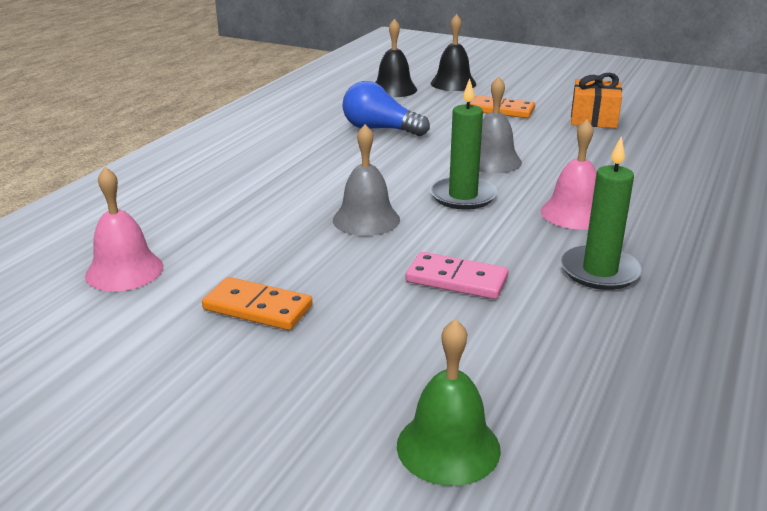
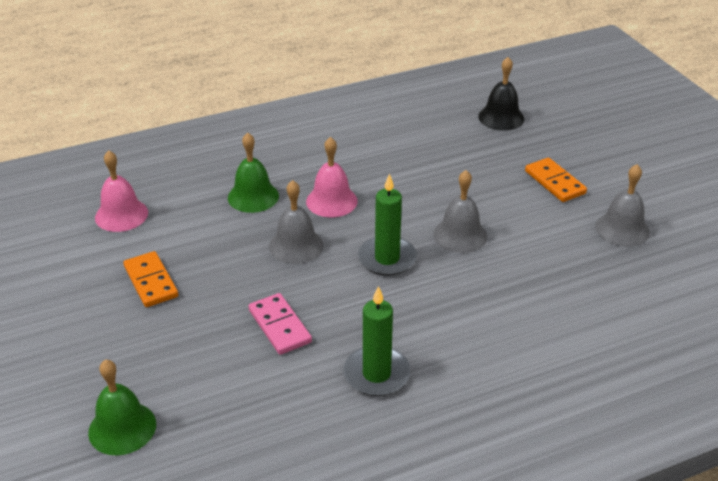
camera: 40 degrees right, 10 degrees up
blue light bulb [343,81,430,136] -> none
black bell [431,14,476,91] -> none
pink bell [541,119,597,229] -> pink bell moved to [306,137,358,217]
orange gift [571,73,622,128] -> grey bell [595,164,650,247]
none -> green bell [228,133,279,213]

